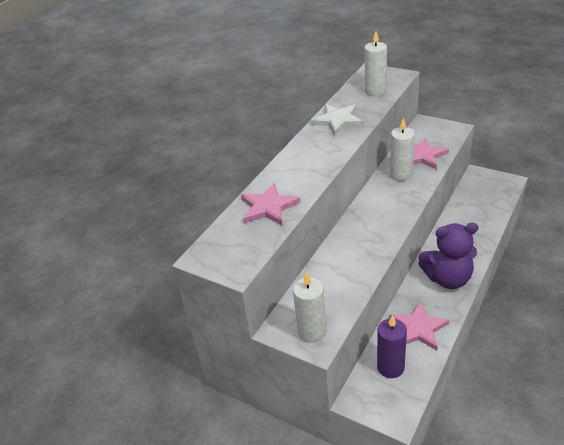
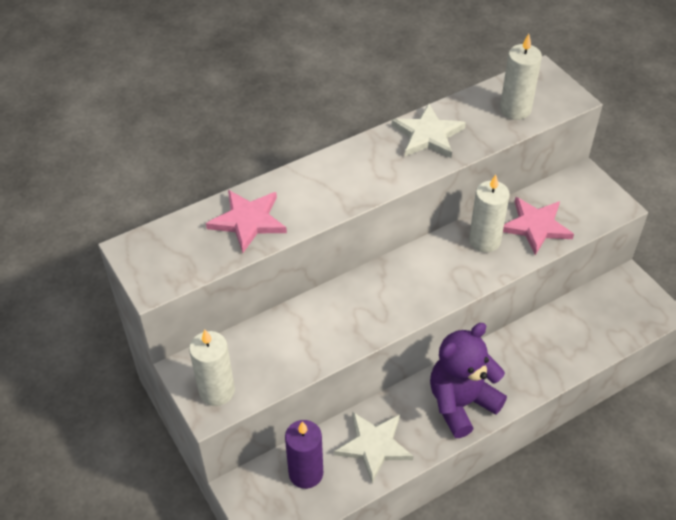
camera: 25 degrees right, 10 degrees up
pink star [389,302,450,351] -> white star [334,412,413,483]
purple teddy bear [418,223,478,289] -> purple teddy bear turned 120 degrees clockwise [430,323,507,438]

